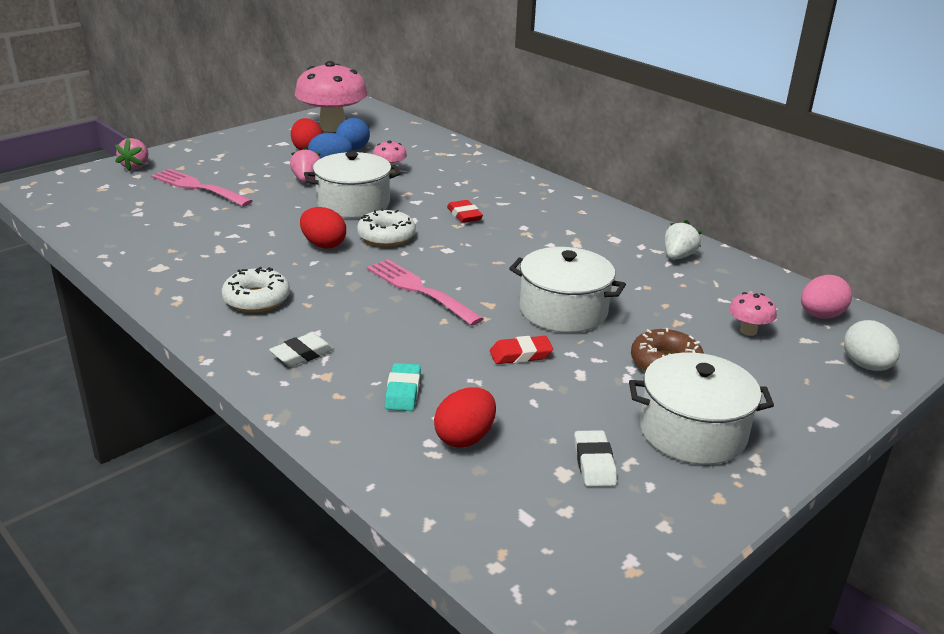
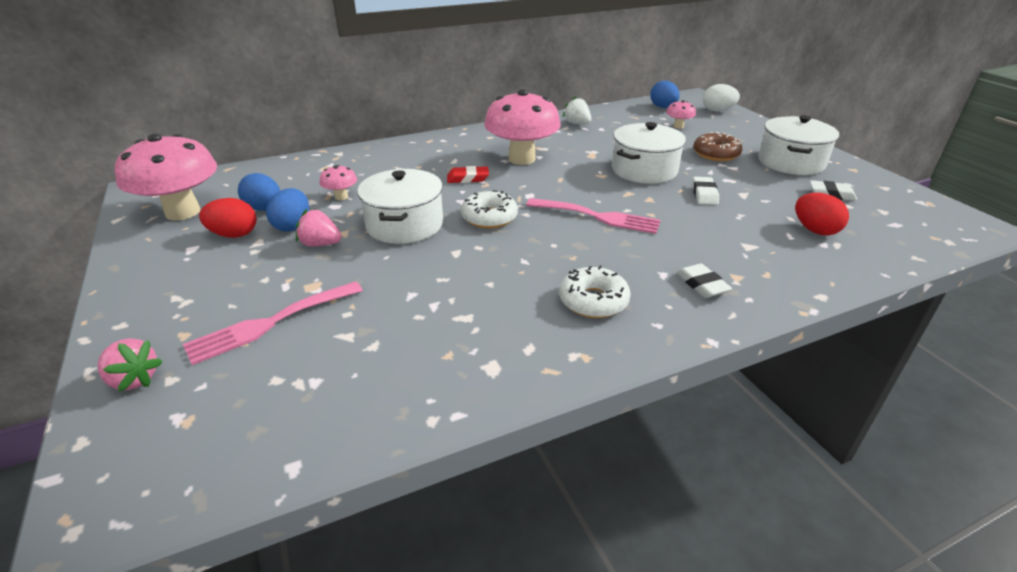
camera: 70 degrees left, 5 degrees up
red egg [300,207,346,249] -> none
pink fork [367,259,484,326] -> pink fork turned 135 degrees counterclockwise [526,198,661,234]
turquoise eraser [385,363,421,411] -> none
red eraser [490,336,553,364] -> white eraser [692,177,719,205]
pink egg [801,275,852,318] -> blue egg [650,81,680,108]
none -> pink mushroom [484,89,561,165]

